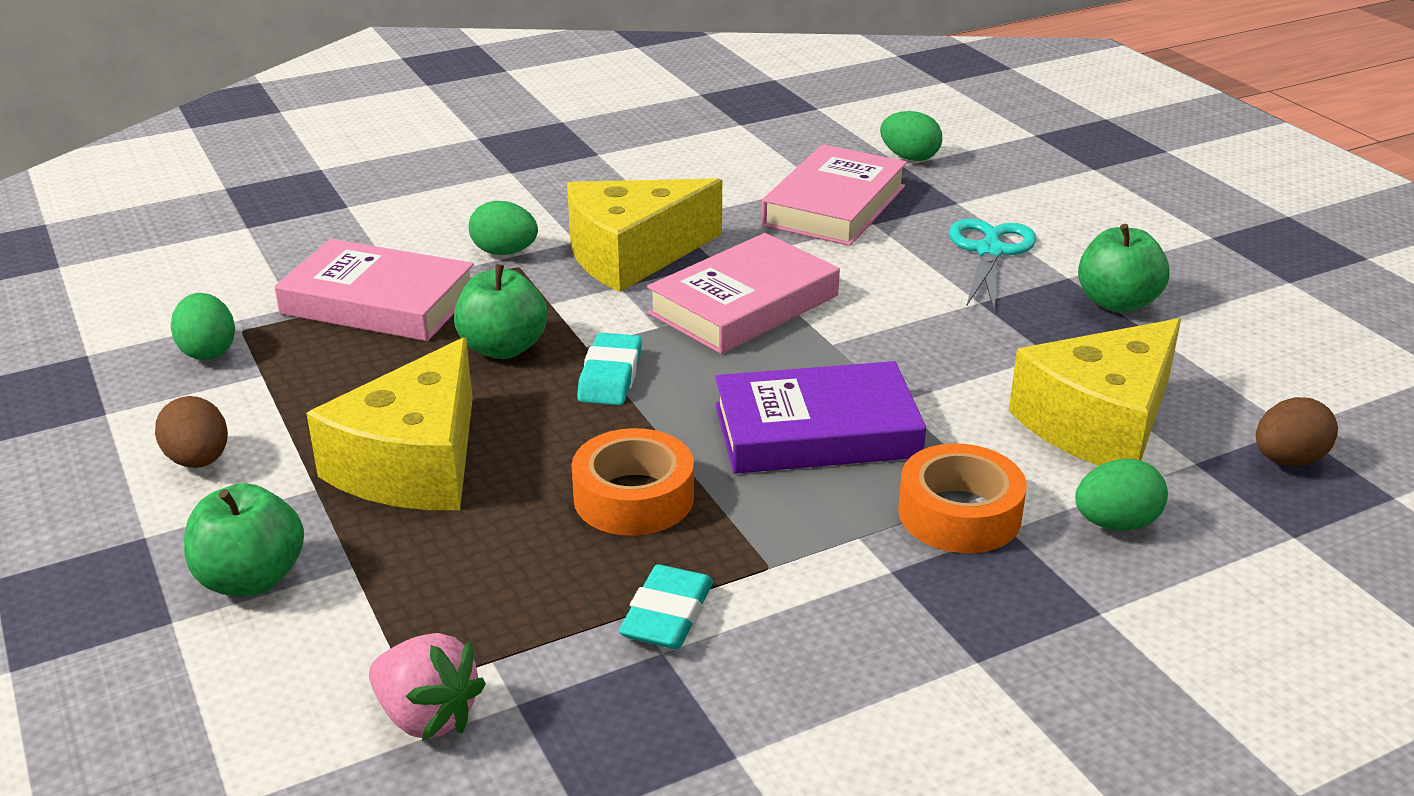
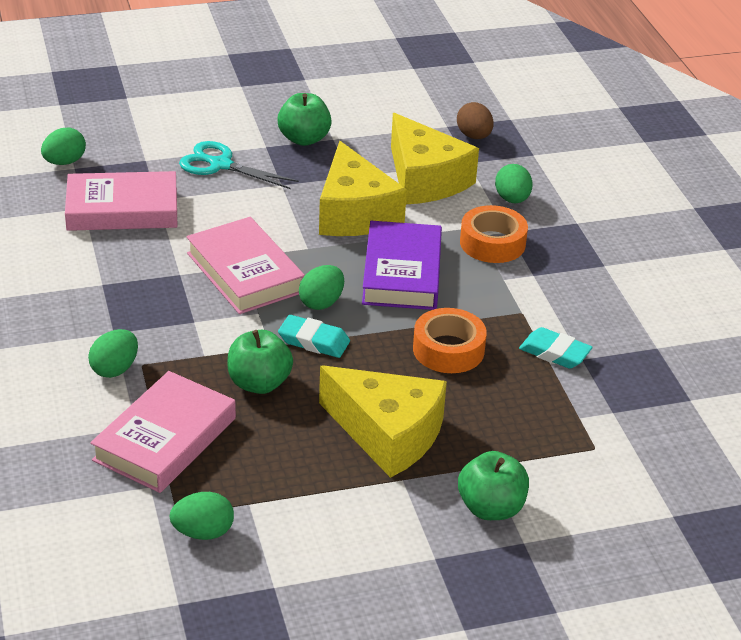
camera: 80 degrees left, 5 degrees up
brown egg [155,396,228,468] -> none
pink strawberry [369,633,486,741] -> none
yellow cheese [567,178,722,292] -> yellow cheese moved to [319,141,407,236]
pink book [761,144,907,246] -> pink book turned 45 degrees counterclockwise [65,171,178,231]
none -> green egg [299,265,344,310]

